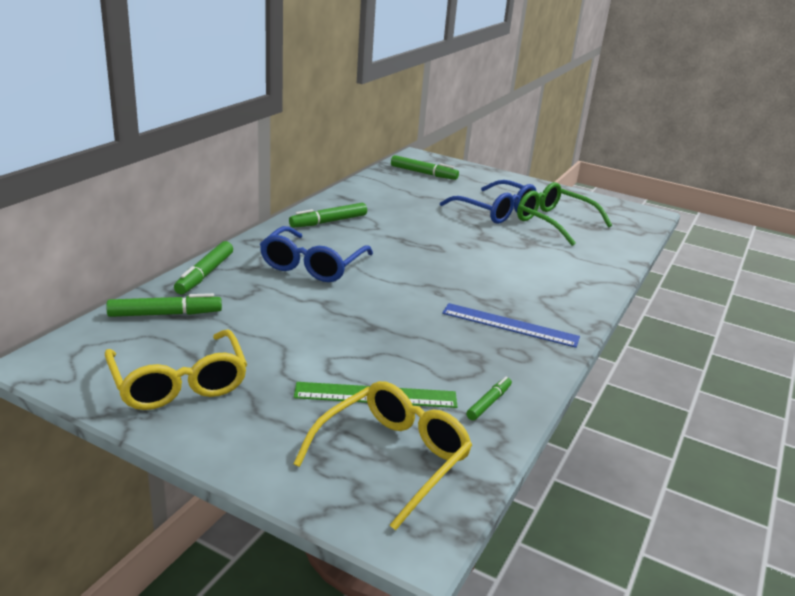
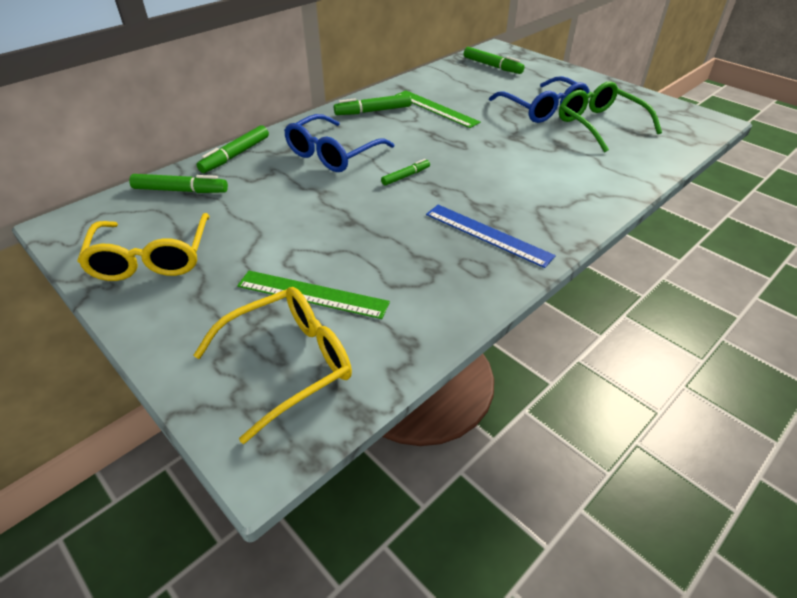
camera: 20 degrees right, 15 degrees up
green marker [466,377,512,420] -> green marker moved to [381,159,430,186]
none -> green ruler [396,90,481,128]

